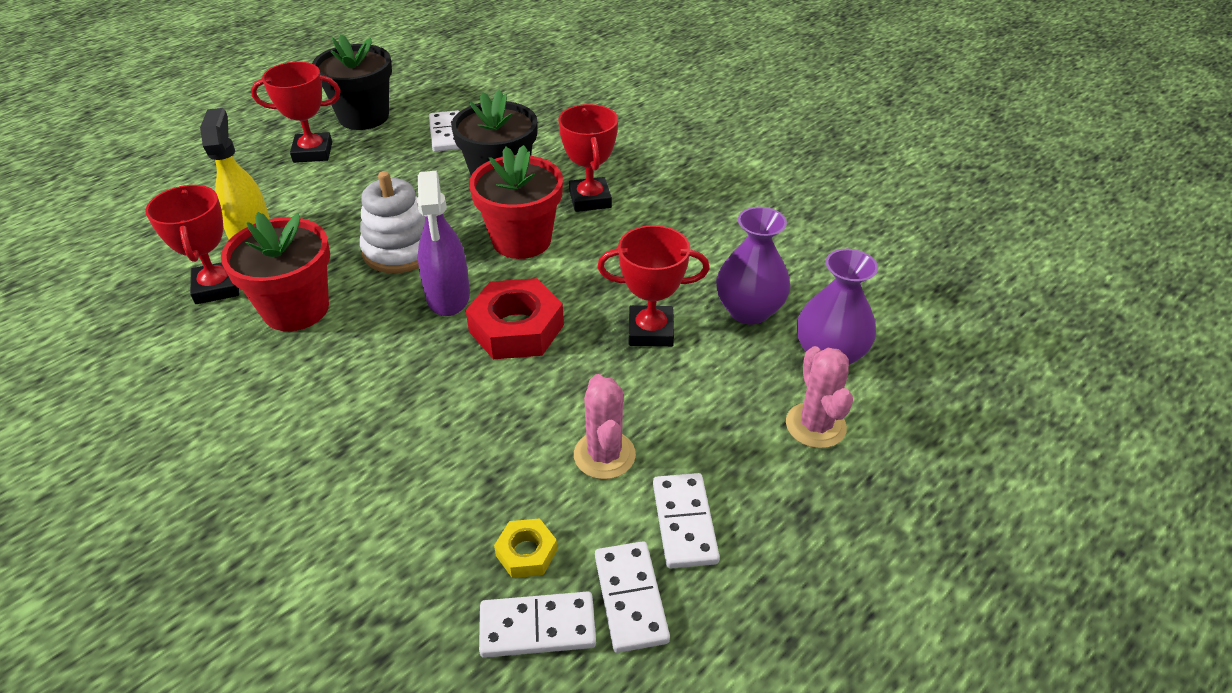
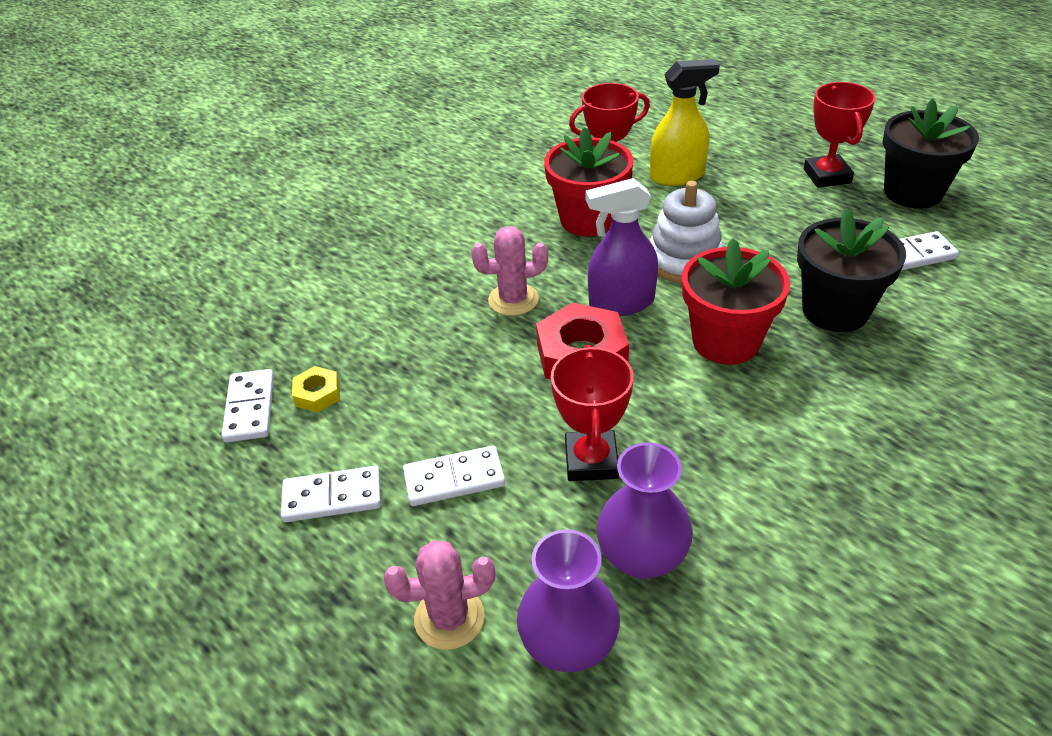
camera: 90 degrees right, 0 degrees up
red trophy [558,104,618,212] -> none
pink cactus [574,374,636,479] -> pink cactus moved to [471,226,548,316]
white domino [595,541,670,653] -> white domino moved to [403,446,505,506]

